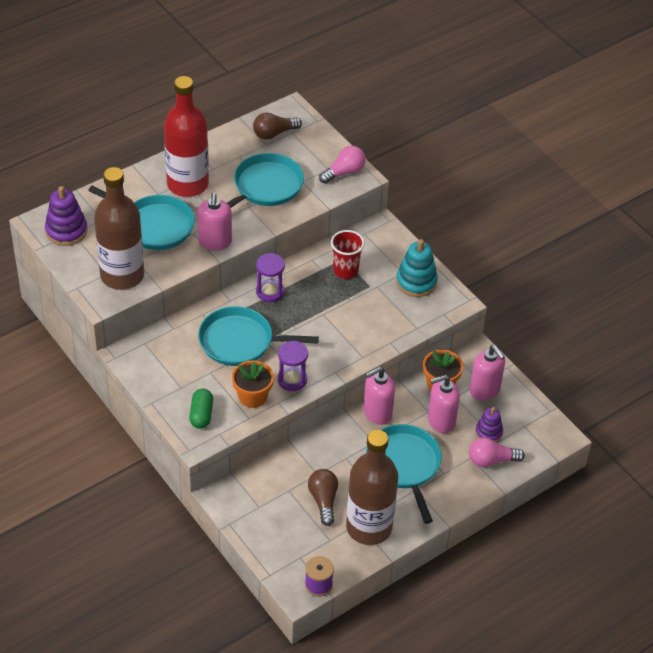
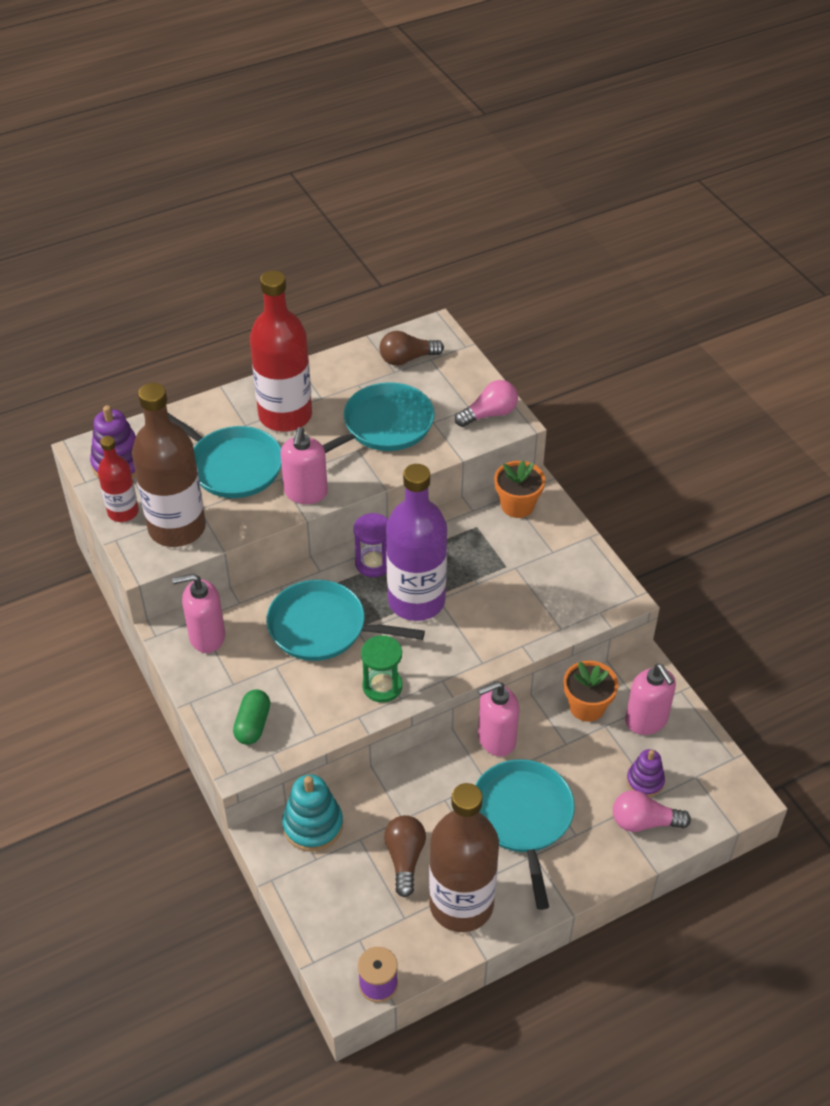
camera: 10 degrees right, 0 degrees up
orange flower pot [232,360,274,408] -> orange flower pot moved to [494,461,545,518]
purple hourglass [277,341,308,391] -> green hourglass [361,635,403,703]
red cup [331,230,365,279] -> none
turquoise stacking toy [396,239,438,297] -> turquoise stacking toy moved to [282,774,343,852]
pink soap dispenser [428,375,460,433] -> pink soap dispenser moved to [172,574,225,653]
none -> red bottle [98,436,139,522]
none -> purple bottle [386,464,447,621]

